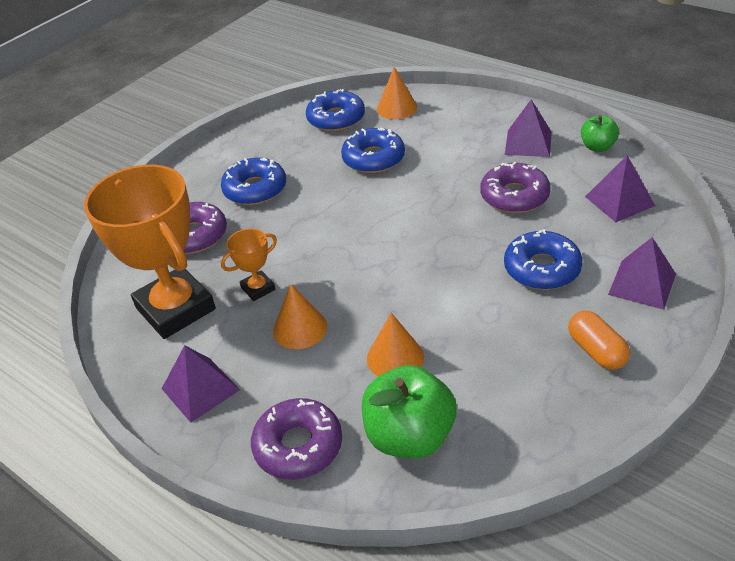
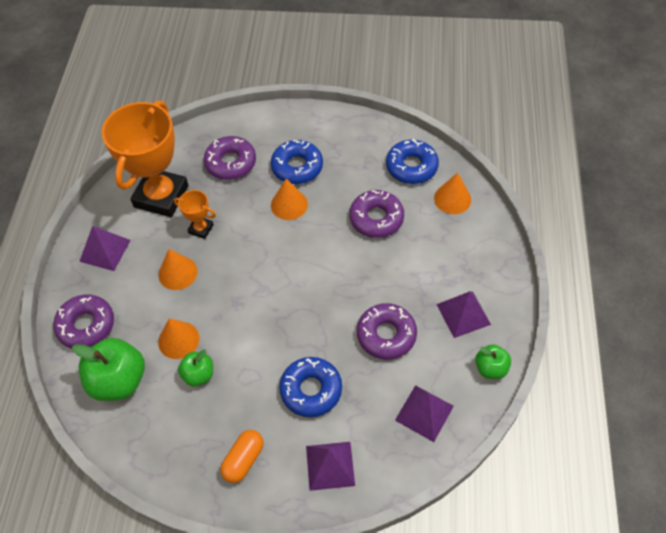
camera: 55 degrees right, 15 degrees up
blue donut [341,128,405,173] -> purple donut [349,190,404,238]
none -> green apple [178,350,213,386]
none -> orange cone [271,179,308,220]

